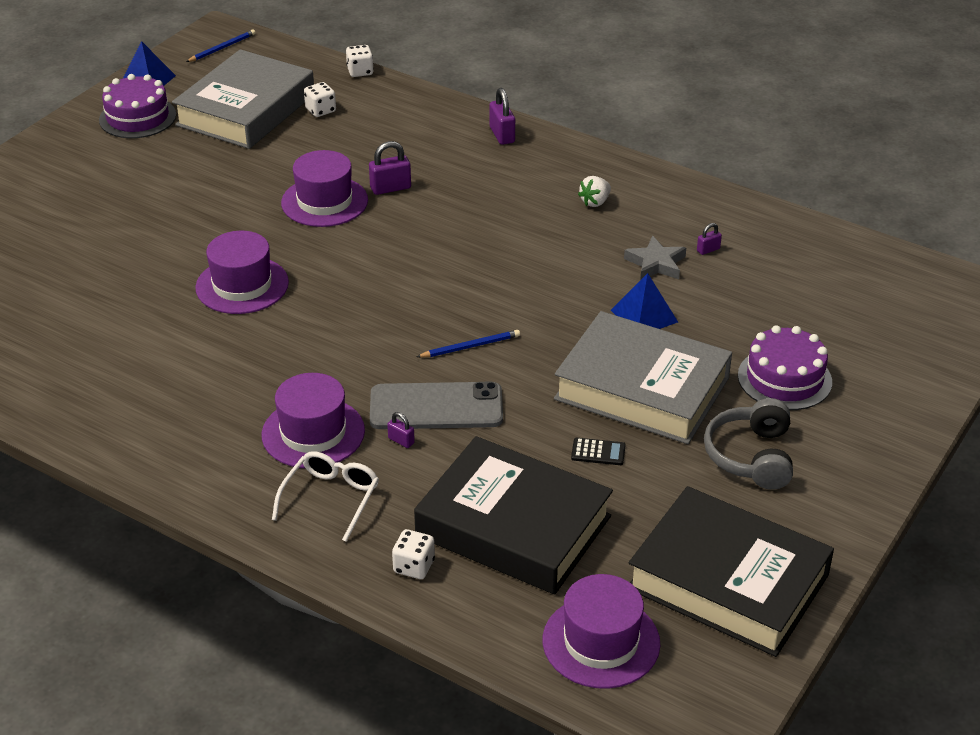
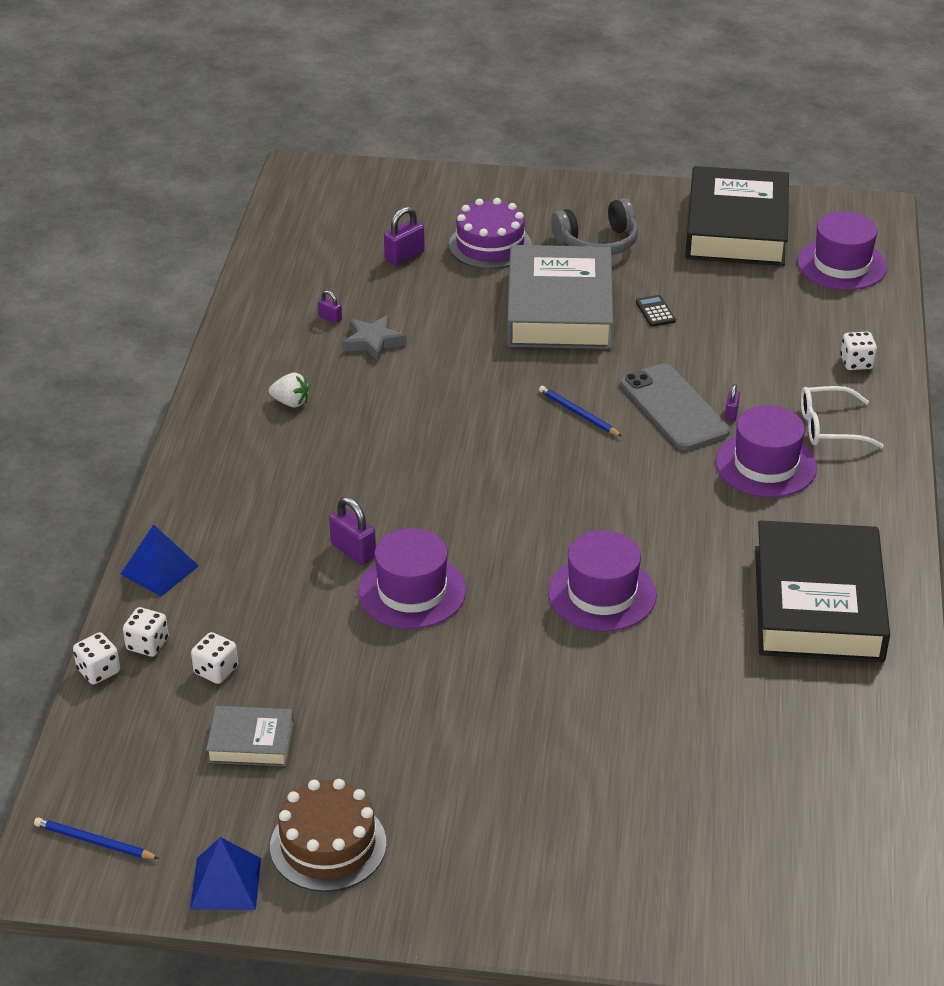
camera: 115 degrees left, 0 degrees up
purple cake [99,74,176,138] -> brown cake [270,779,386,892]
grey book [172,49,314,149] -> grey book [206,706,294,767], size x0.46
black book [414,436,613,594] -> black book moved to [755,521,890,662]
purple padlock [490,88,515,145] -> purple padlock moved to [384,206,425,265]
blue pyramid [611,273,678,329] -> blue pyramid moved to [121,524,199,597]
none -> white dice [123,607,169,657]

